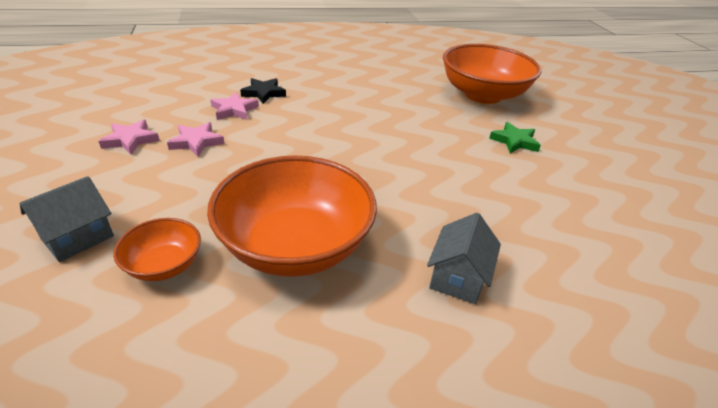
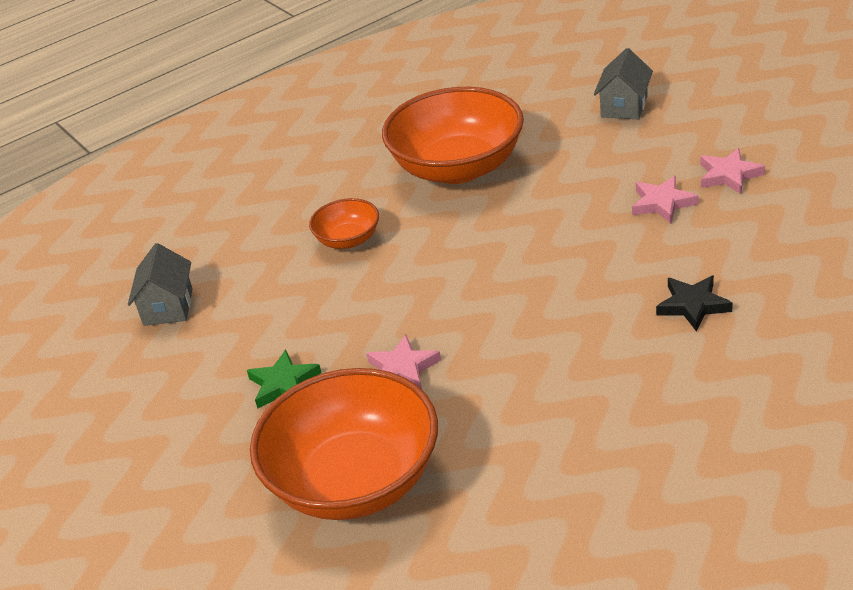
camera: 165 degrees right, 0 degrees up
orange bowl [113,218,201,281] -> orange bowl moved to [309,198,379,249]
pink star [211,92,259,120] -> pink star moved to [366,335,441,389]
grey house [427,213,501,304] -> grey house moved to [128,243,193,326]

